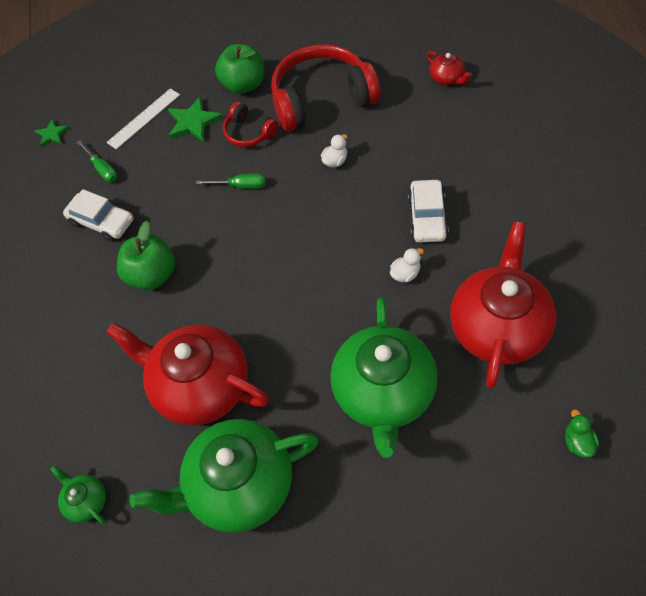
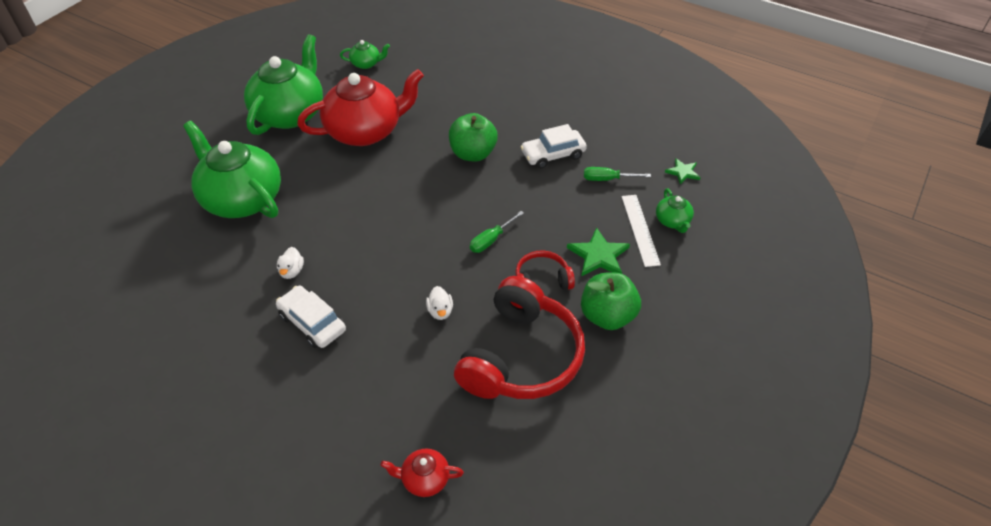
camera: 125 degrees right, 10 degrees down
red teapot [450,221,556,388] -> none
green duck [565,409,599,458] -> none
none -> green teapot [656,189,694,233]

